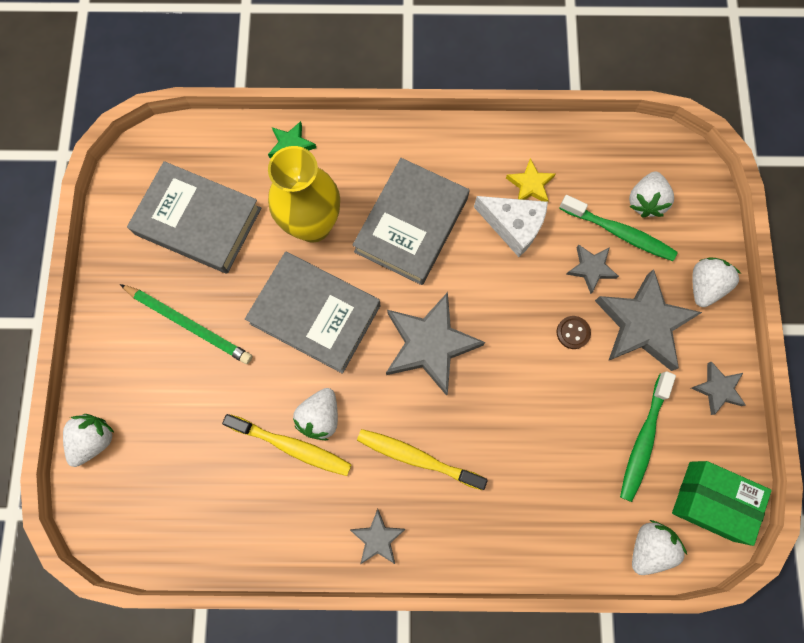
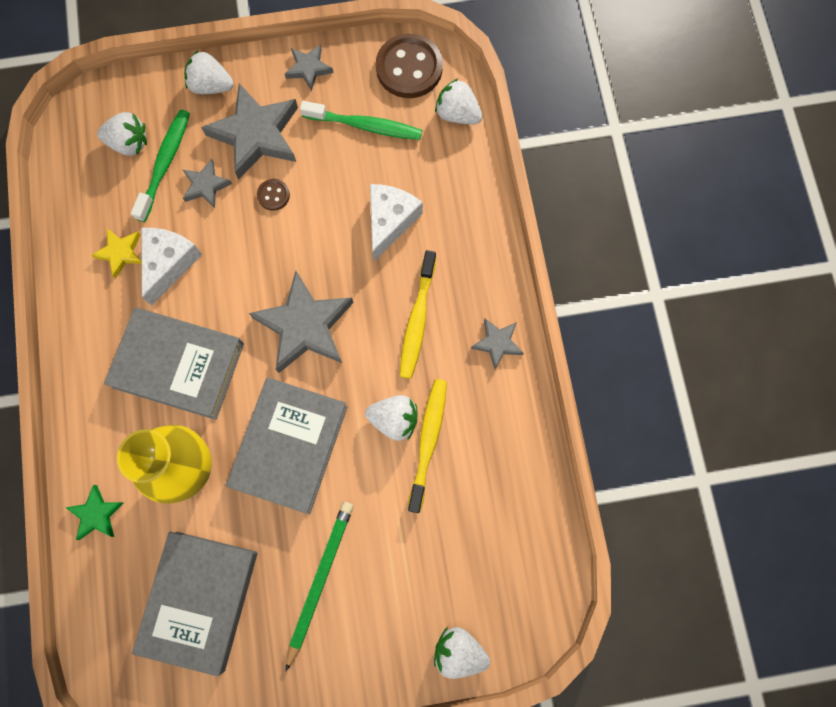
camera: 100 degrees left, 0 degrees up
green box [672,461,772,546] -> brown button [376,34,443,98]
none -> white cheese [370,184,423,261]

